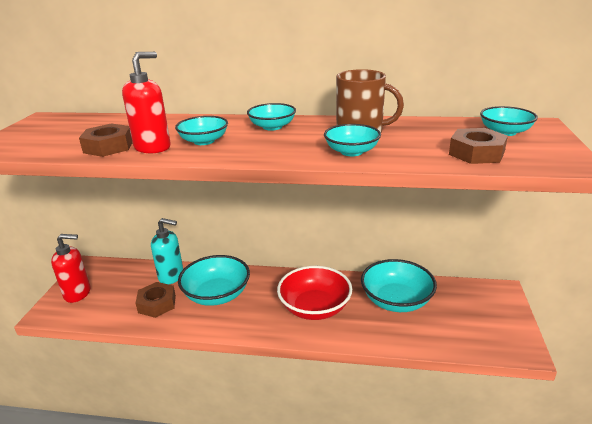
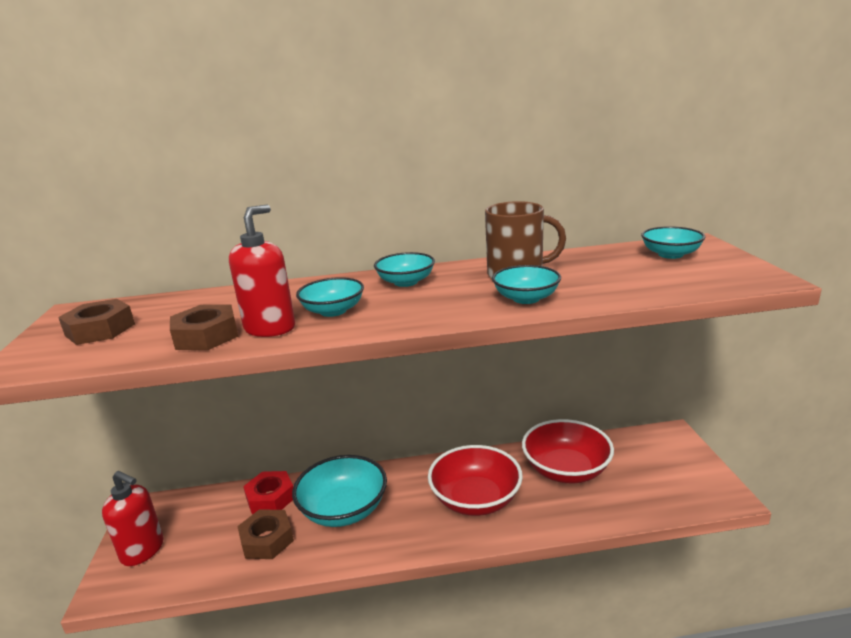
camera: 15 degrees left, 5 degrees down
red soap dispenser [51,234,90,303] -> red soap dispenser turned 45 degrees clockwise [102,471,164,566]
turquoise soap dispenser [151,218,183,284] -> red nut [243,471,293,514]
turquoise bowl [361,259,437,312] -> red bowl [522,419,614,483]
brown nut [449,128,508,164] -> brown nut moved to [58,299,135,345]

